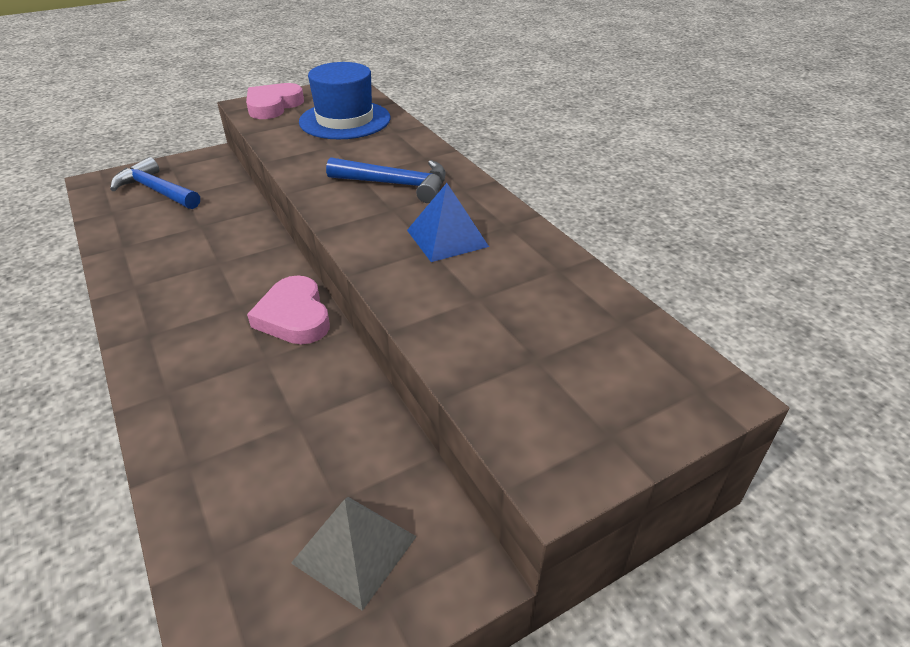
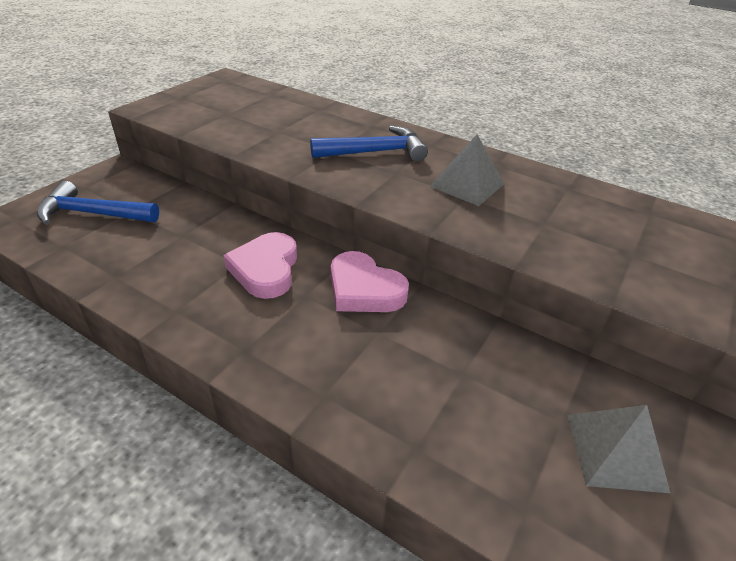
camera: 30 degrees left, 0 degrees up
pink heart [246,83,304,119] -> pink heart moved to [223,232,297,299]
blue hat [299,62,391,139] -> none
blue pyramid [407,183,489,262] -> grey pyramid [430,134,504,206]

